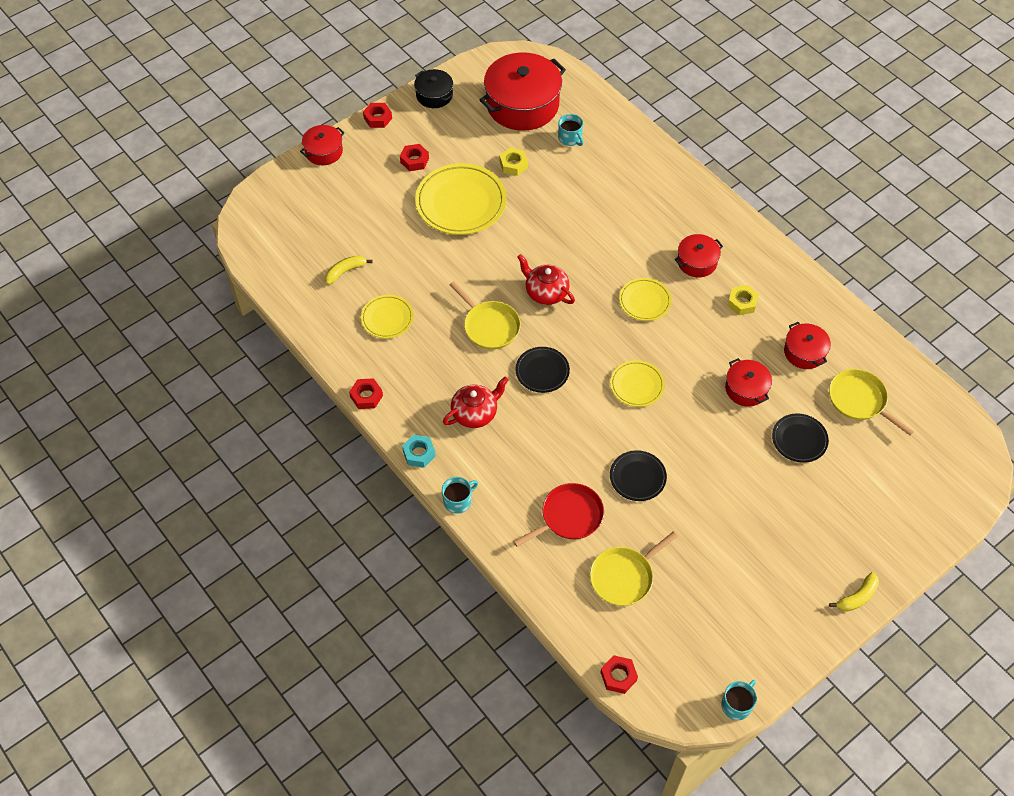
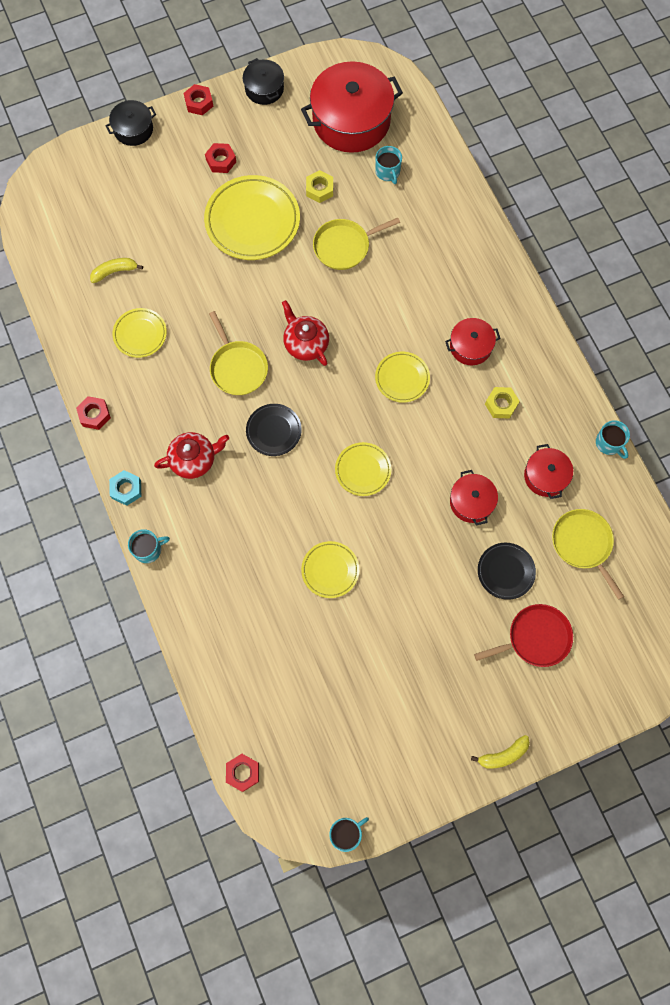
camera: 15 degrees right, 15 degrees up
red pot [300,125,344,165] -> black pot [105,100,156,146]
red pan [513,483,604,547] -> red pan moved to [474,604,573,667]
yellow pan [590,532,678,606] -> yellow pan moved to [313,218,400,270]
black plate [610,450,667,501] -> yellow plate [301,541,359,598]
none -> turquoise mug [596,420,630,459]

